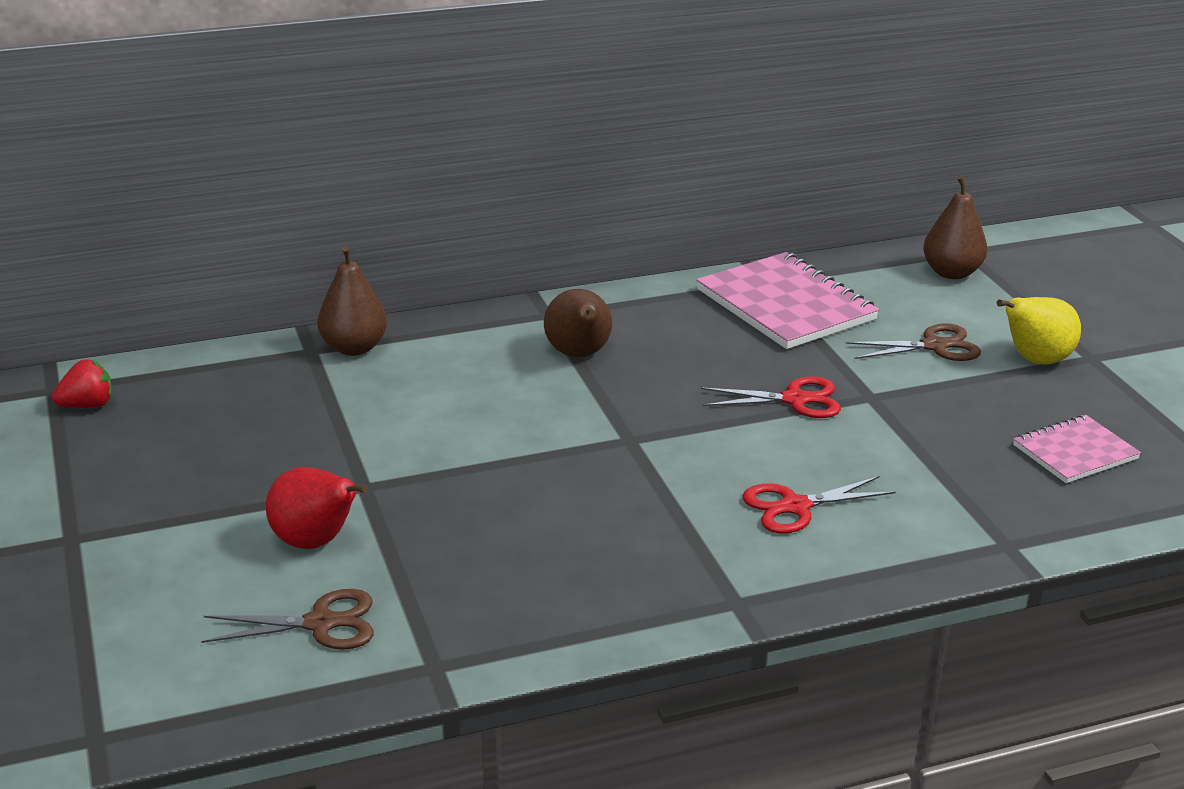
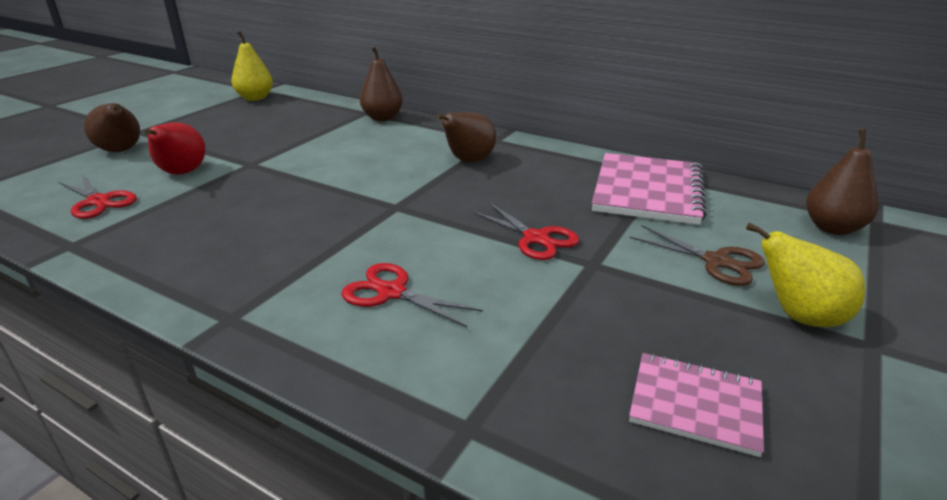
camera: 50 degrees right, 0 degrees up
red strawberry [52,359,112,408] -> yellow pear [231,31,273,101]
brown scissors [201,589,374,649] -> red scissors [59,174,137,219]
none -> brown pear [84,103,140,152]

